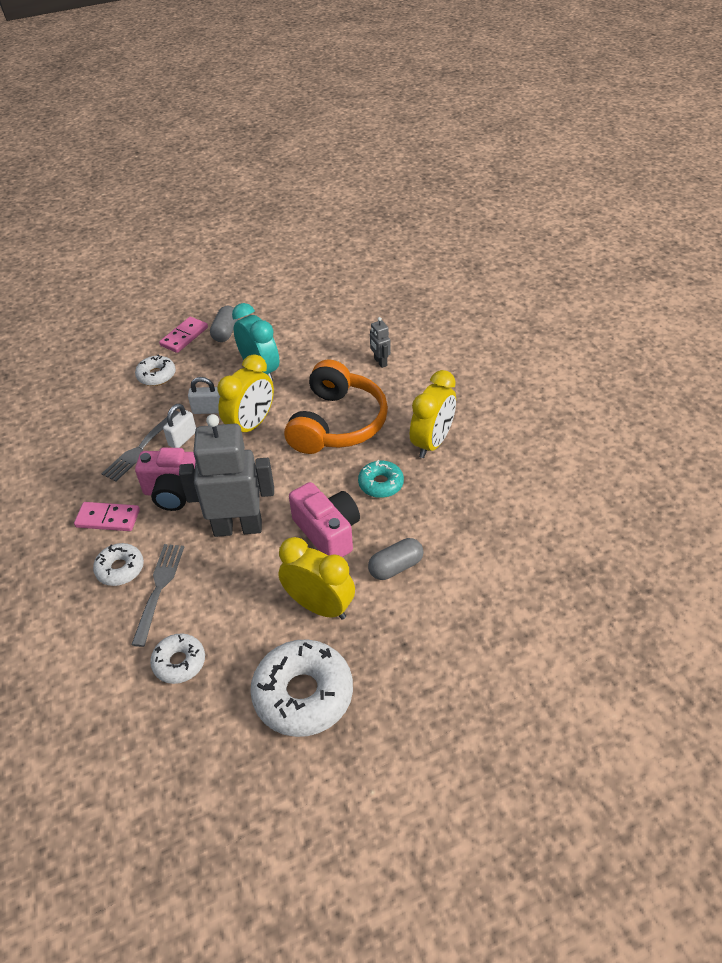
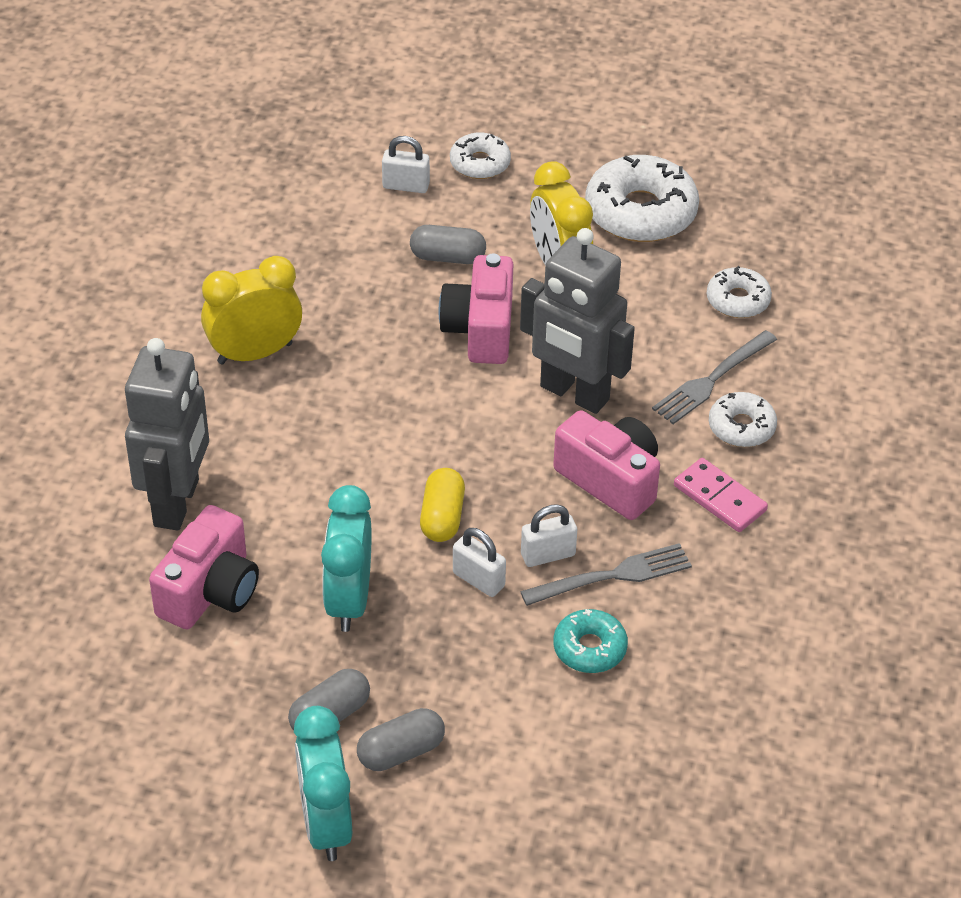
camera: 145 degrees left, 0 degrees up
white donut [135,355,176,386] -> white donut moved to [450,132,511,179]
pink domino [159,317,208,353] -> grey capsule [357,708,445,771]
yellow clock [217,354,274,432] -> yellow capsule [420,468,465,542]
orange headphones [284,359,388,454] -> none
turquoise donut [358,460,404,498] -> turquoise donut moved to [553,609,628,673]
grey robot [370,317,391,368] -> grey robot [125,338,209,531], size x2.35
none -> pink camera [149,505,259,629]
none -> turquoise clock [294,706,352,861]
none -> white padlock [382,136,430,193]

